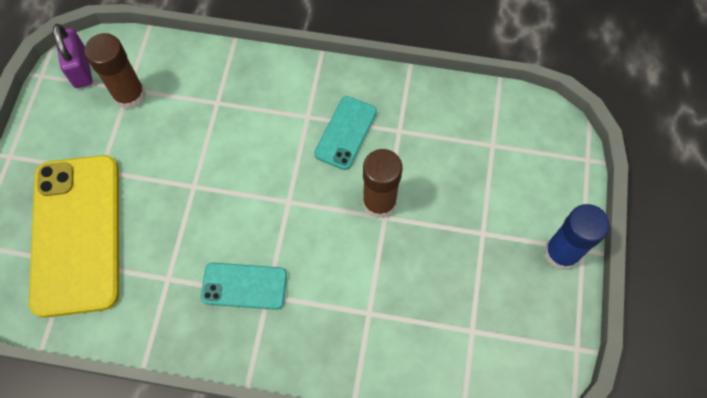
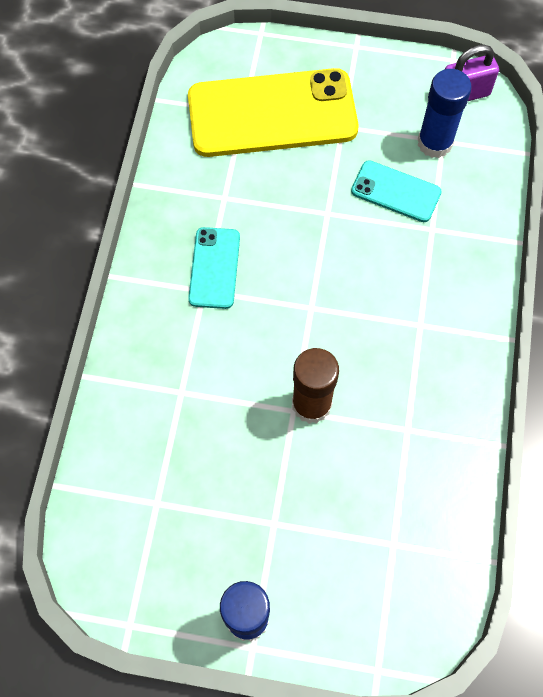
camera: 90 degrees right, 0 degrees up
brown glue stick [84,33,146,110] -> blue glue stick [418,69,472,158]
turquoise phone [314,96,377,170] -> turquoise phone moved to [351,160,442,222]

